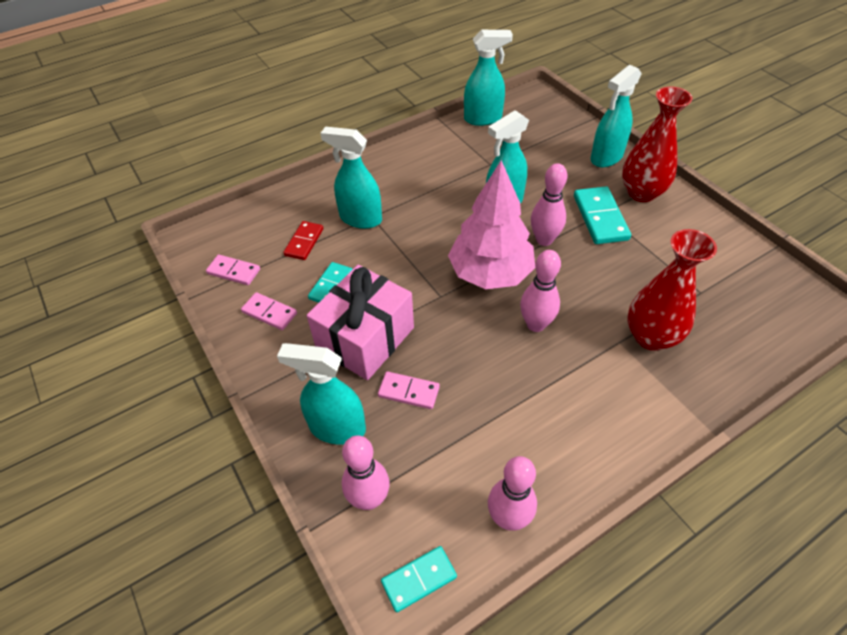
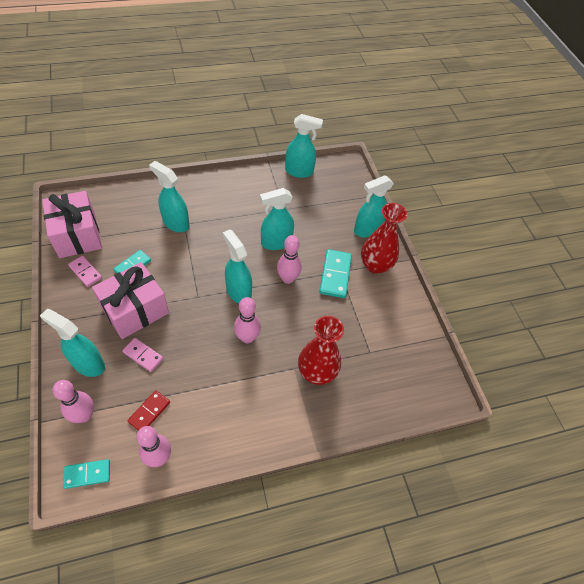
camera: 10 degrees right, 5 degrees up
pink domino [206,254,260,285] -> pink gift [42,191,102,258]
red domino [283,221,323,260] -> red domino moved to [127,390,170,431]
pink tree [448,160,535,289] -> turquoise spray bottle [223,229,252,303]

